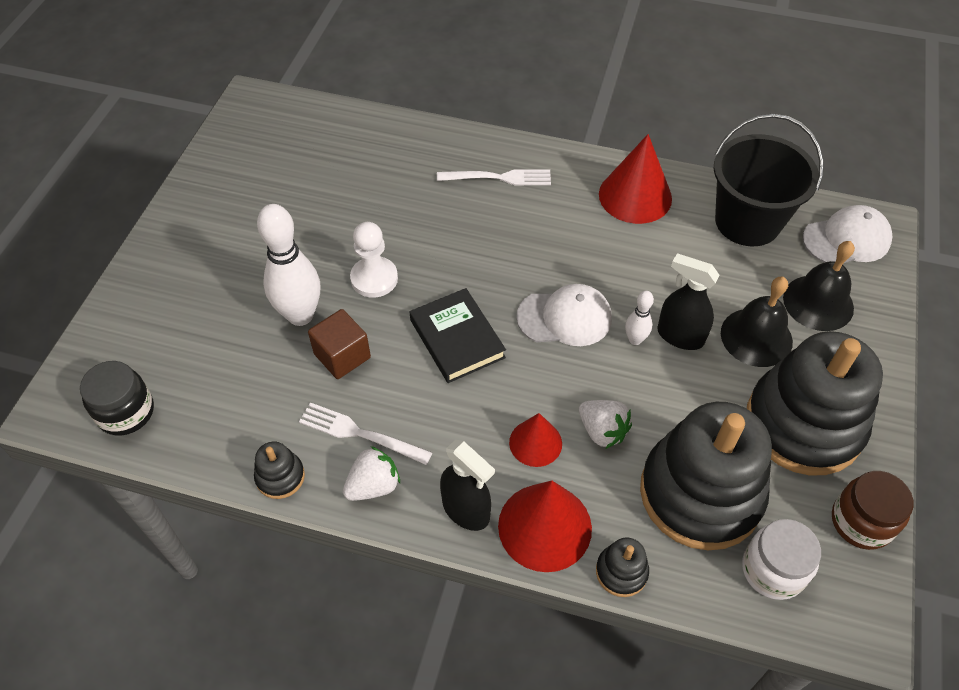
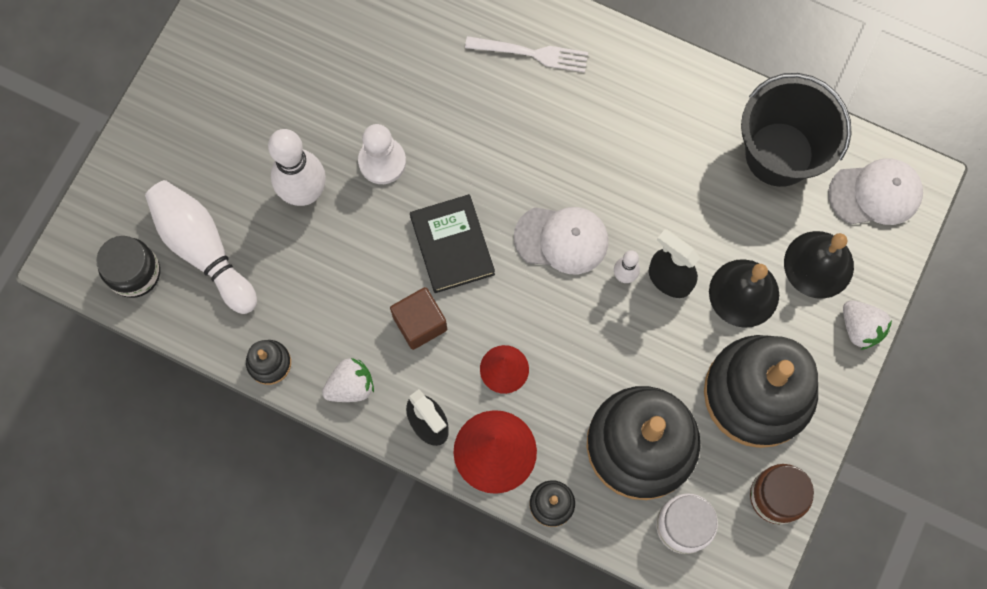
camera: 10 degrees right, 20 degrees up
white fork [299,402,433,465] -> none
brown cube [308,309,371,379] -> brown cube moved to [390,287,447,350]
white strawberry [579,400,632,449] -> white strawberry moved to [843,300,892,350]
red cone [599,134,672,224] -> none
none -> white bowling pin [145,180,257,314]

